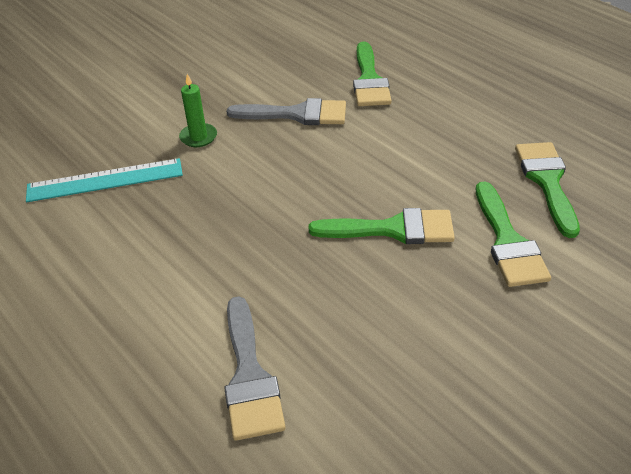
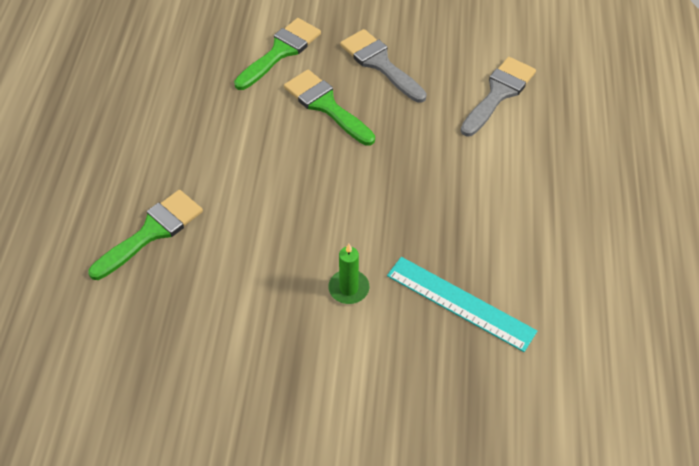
camera: 135 degrees left, 10 degrees up
grey brush [227,98,346,125] -> grey brush moved to [340,29,427,103]
green brush [515,142,580,238] -> none

